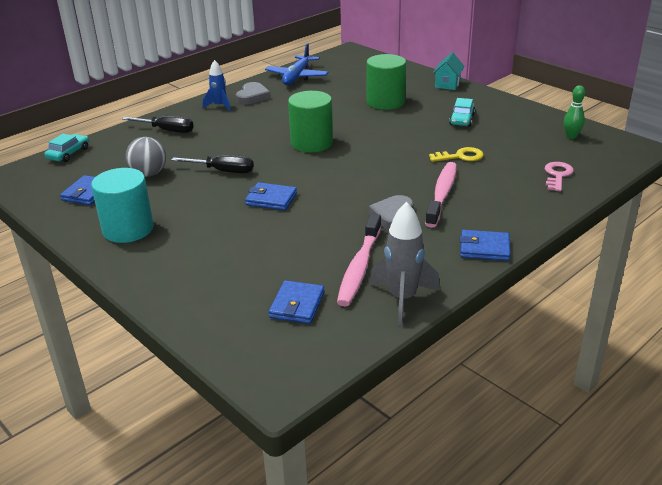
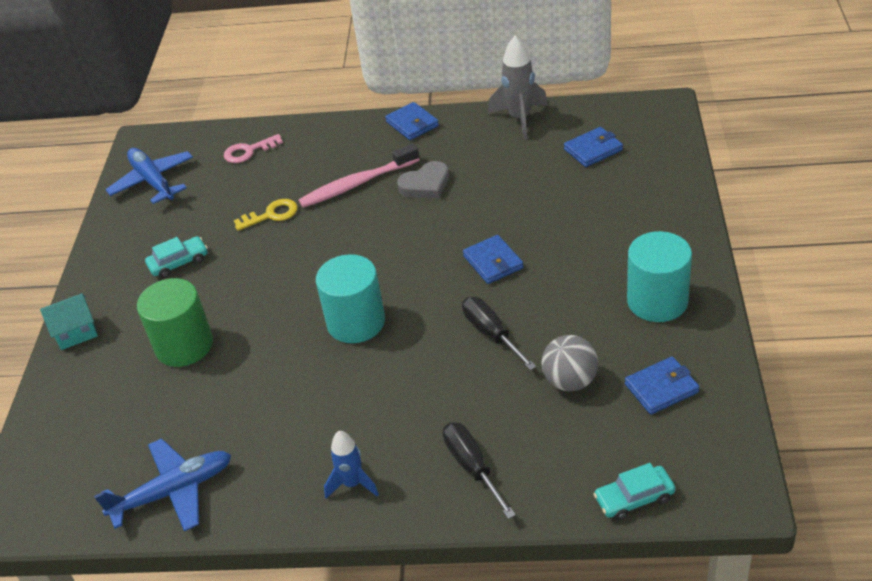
camera: 130 degrees left, 10 degrees up
grey heart [236,82,271,105] -> none
green cylinder [288,91,333,152] -> turquoise cylinder [316,254,385,343]
pink toothbrush [337,214,381,306] -> none
yellow key [429,147,484,162] -> yellow key turned 120 degrees clockwise [234,199,298,231]
green bowling pin [564,85,585,139] -> blue plane [106,148,193,204]

